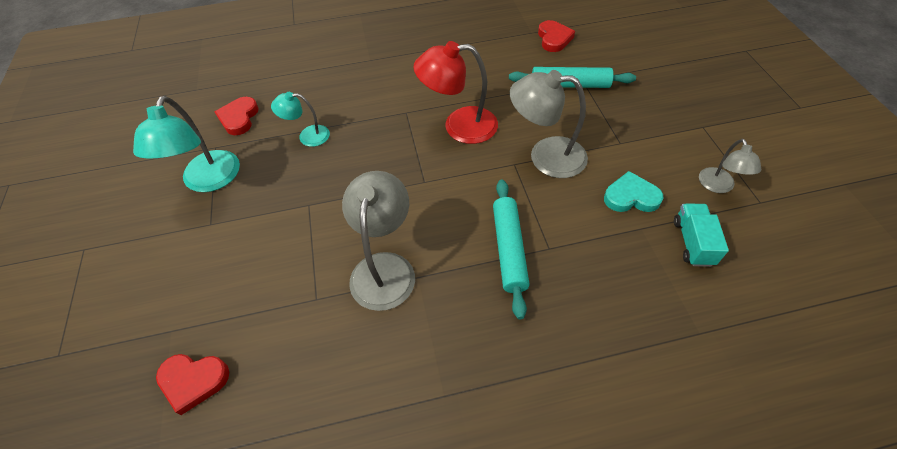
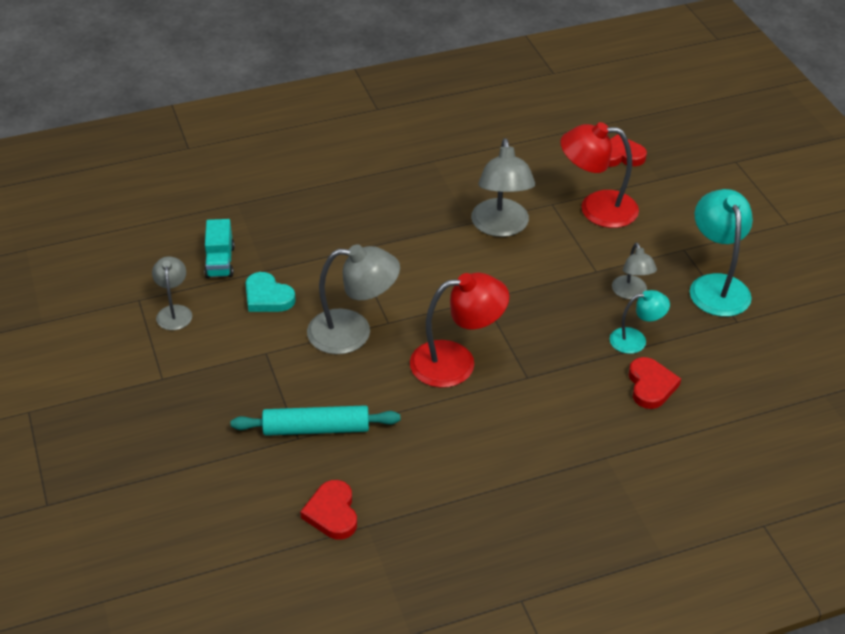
camera: 170 degrees right, 10 degrees down
red heart [215,97,259,135] -> red heart moved to [629,357,681,409]
turquoise rolling pin [493,180,530,319] -> none
turquoise heart [604,171,663,212] -> turquoise heart turned 45 degrees clockwise [246,272,296,312]
none -> red lamp [560,122,639,228]
none -> grey lamp [612,242,657,299]

